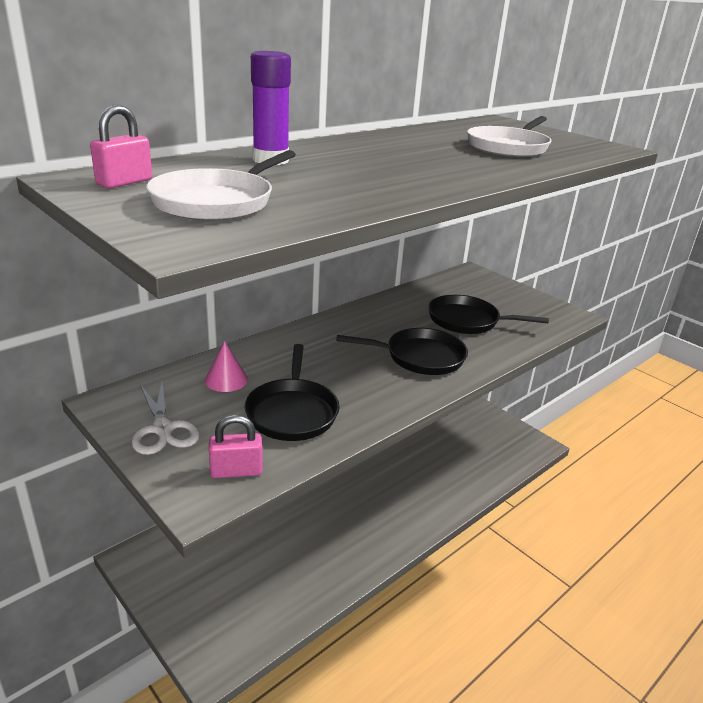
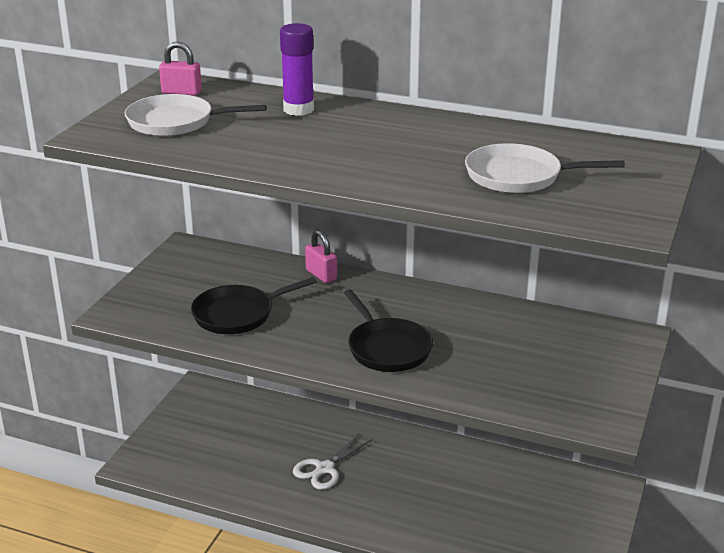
camera: 65 degrees right, 0 degrees up
white scissors [132,381,200,455] -> white scissors moved to [293,434,373,490]
pink cone [205,341,248,392] -> none
pink padlock [209,415,263,478] -> pink padlock moved to [305,230,337,283]
black pan [428,295,549,334] -> none

